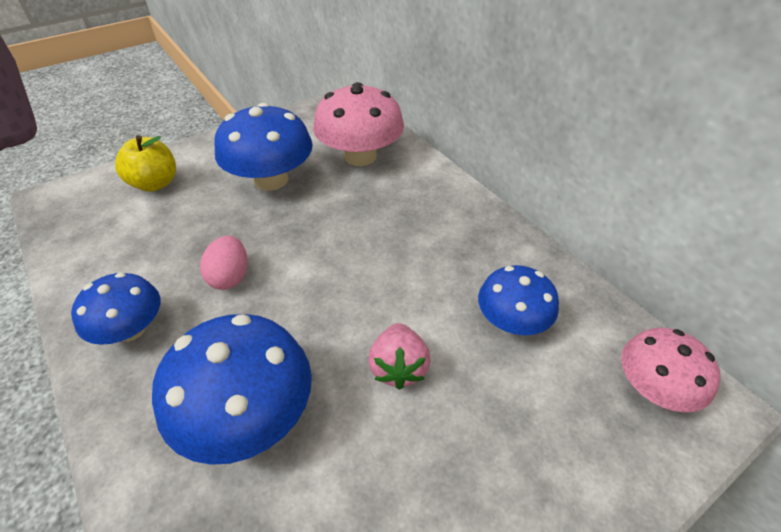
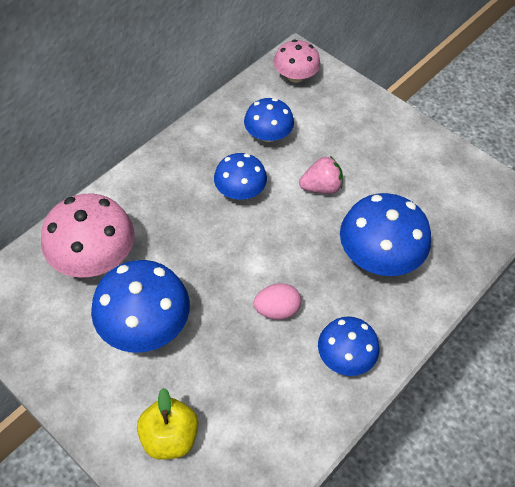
camera: 105 degrees left, 10 degrees up
none -> blue mushroom [214,153,267,200]

